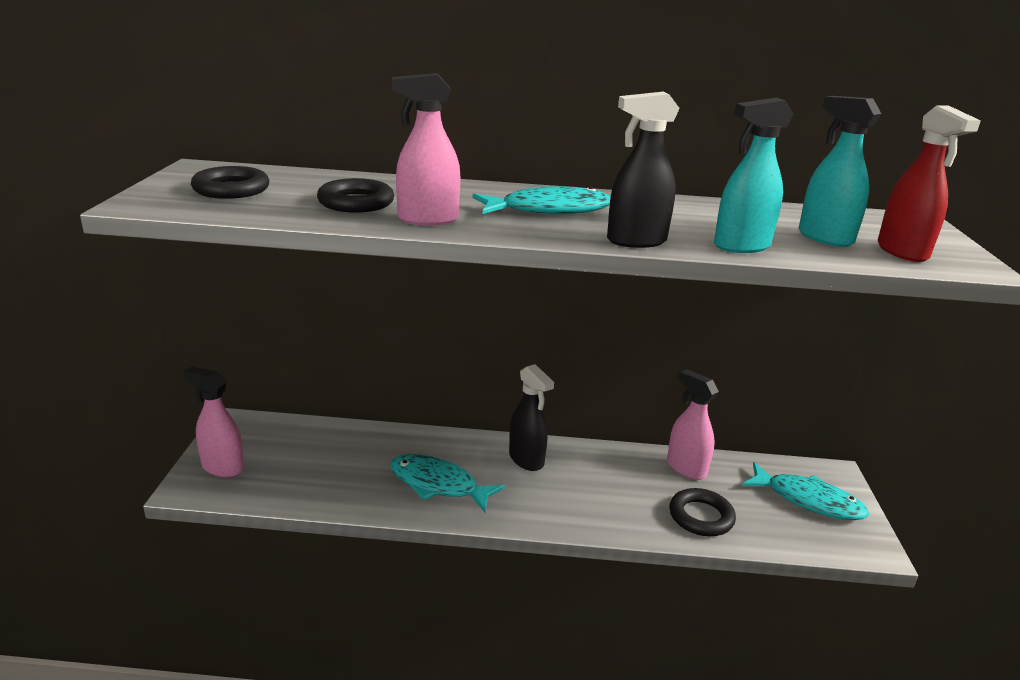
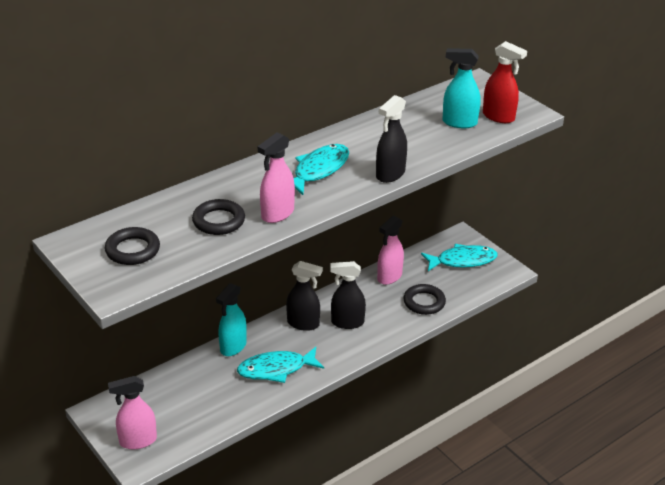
camera: 40 degrees left, 10 degrees up
pink spray bottle [667,369,719,480] -> pink spray bottle turned 60 degrees counterclockwise [377,216,404,285]
turquoise spray bottle [714,98,794,253] -> turquoise spray bottle moved to [216,283,247,356]
none -> black spray bottle [330,261,366,329]

